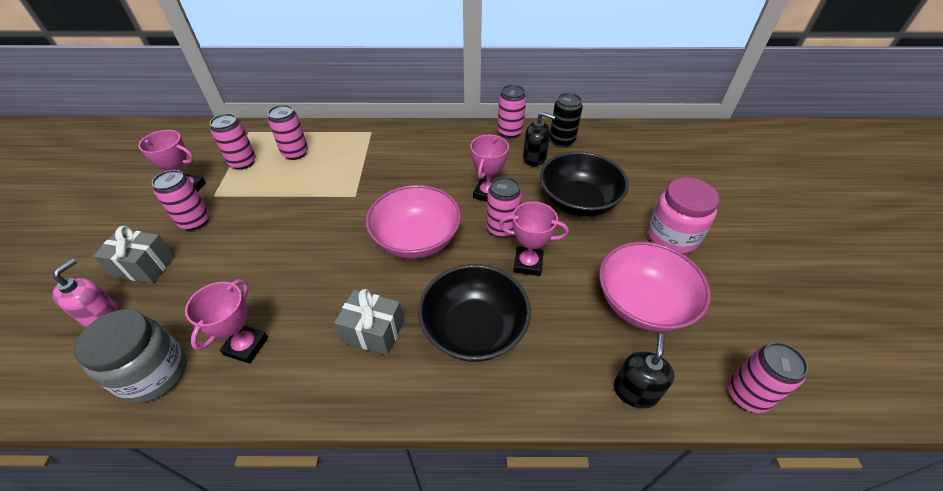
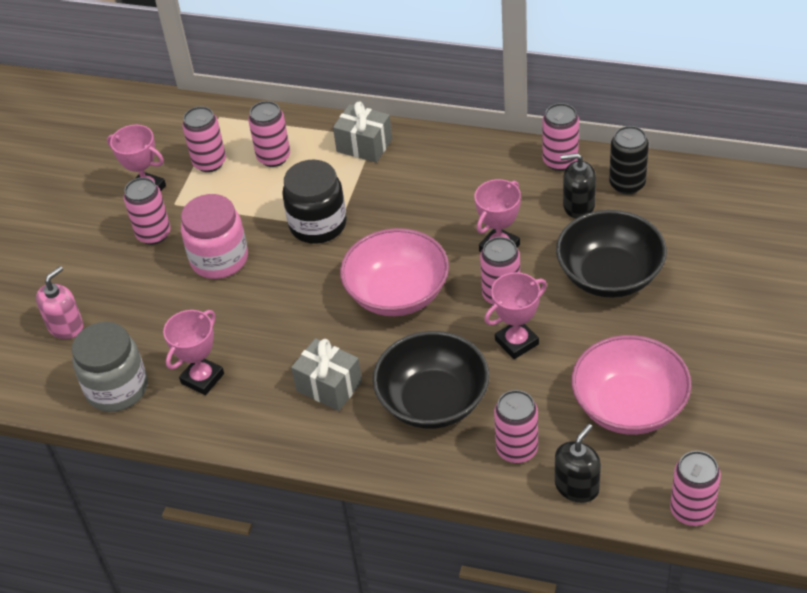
camera: 20 degrees right, 0 degrees up
grey gift [93,226,175,283] -> grey gift moved to [333,101,392,163]
pink trophy [499,201,569,276] -> pink trophy turned 60 degrees counterclockwise [484,272,547,359]
black soap dispenser [523,112,555,166] -> black soap dispenser turned 150 degrees clockwise [561,153,596,219]
pink jar [647,177,719,254] -> pink jar moved to [181,194,248,279]
none -> black jar [282,160,347,244]
none -> pink can [494,390,538,463]

